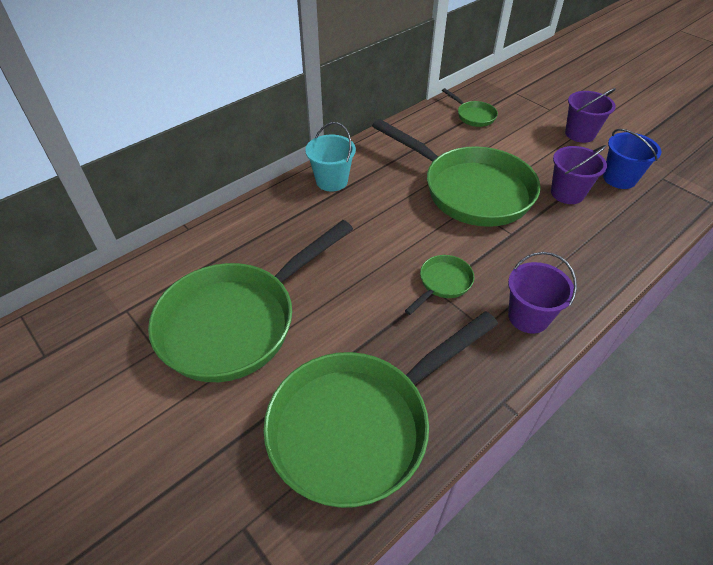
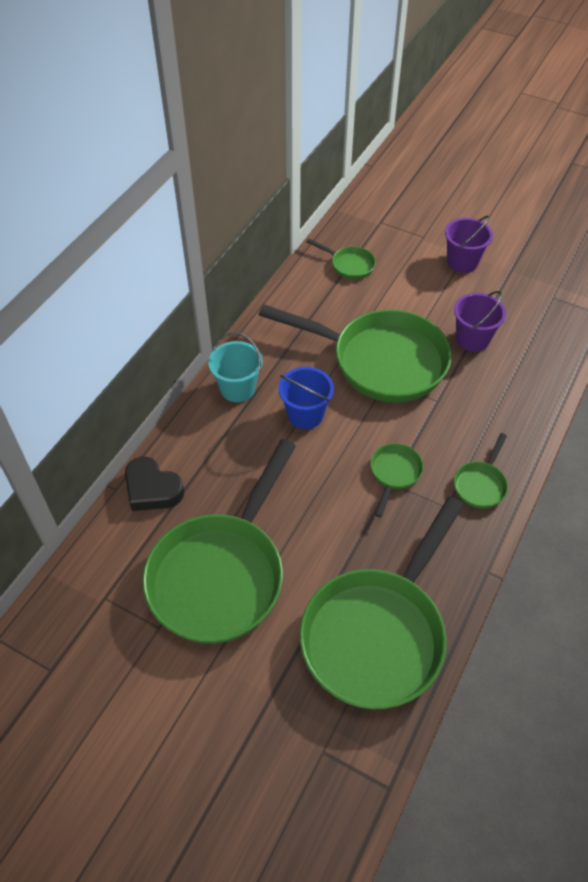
camera: 20 degrees left, 5 degrees up
purple bucket [508,252,577,334] -> green pan [454,433,508,509]
blue bucket [603,129,662,189] -> blue bucket moved to [278,367,334,429]
none -> black heart [125,457,184,511]

